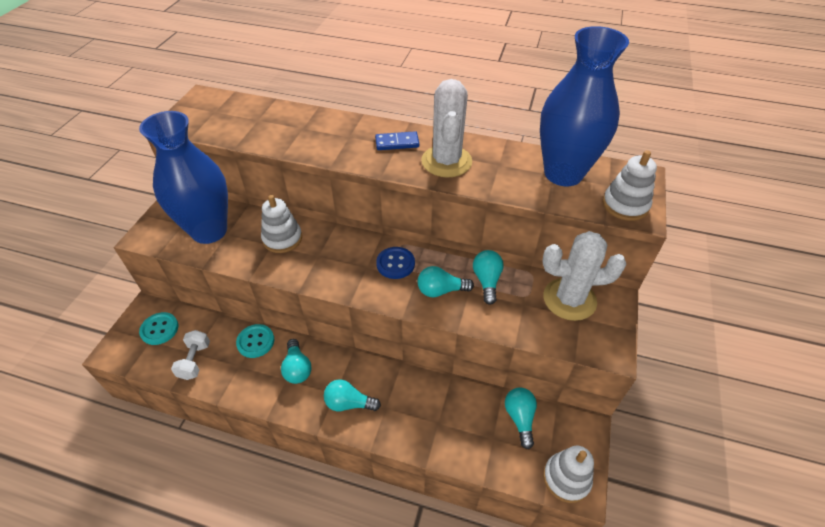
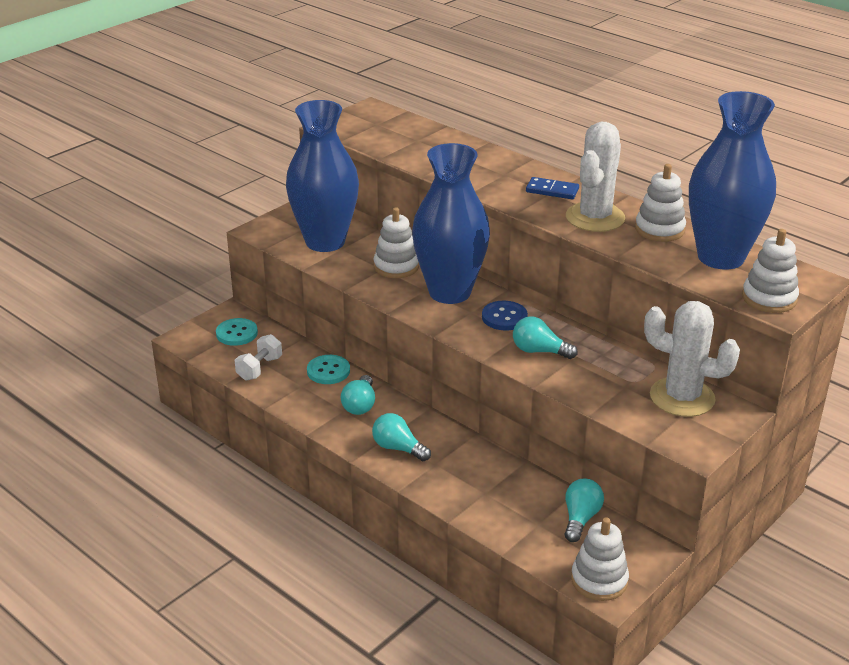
camera: 25 degrees right, 15 degrees down
turquoise light bulb [473,250,504,305] -> none
none -> blue vase [412,143,490,304]
none -> white stacking toy [635,164,686,242]

